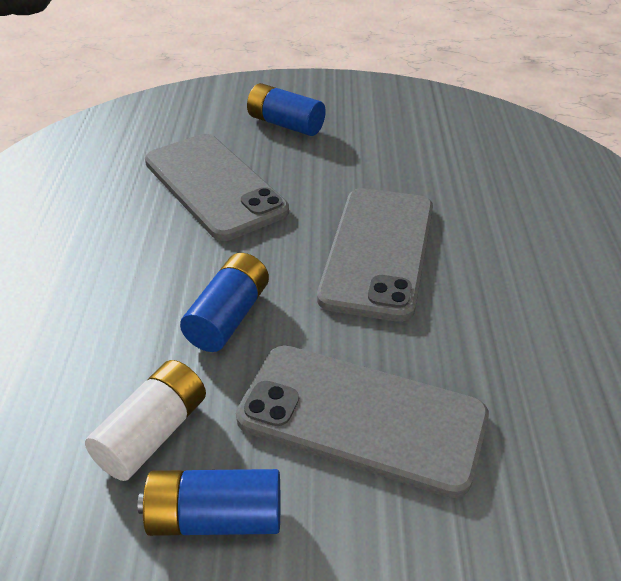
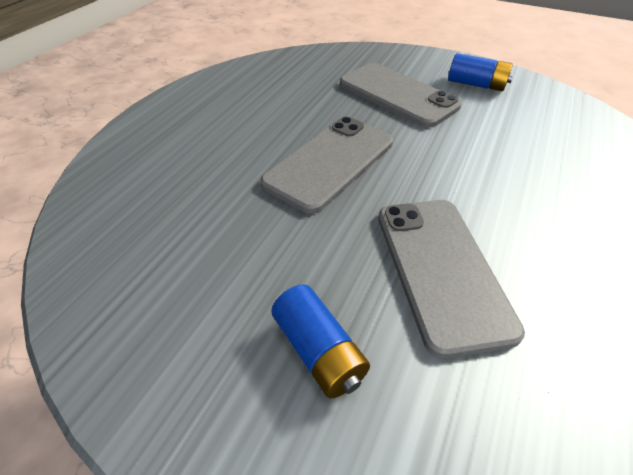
camera: 155 degrees left, 5 degrees up
white battery [85,360,206,481] -> none
blue battery [180,253,269,352] -> none

